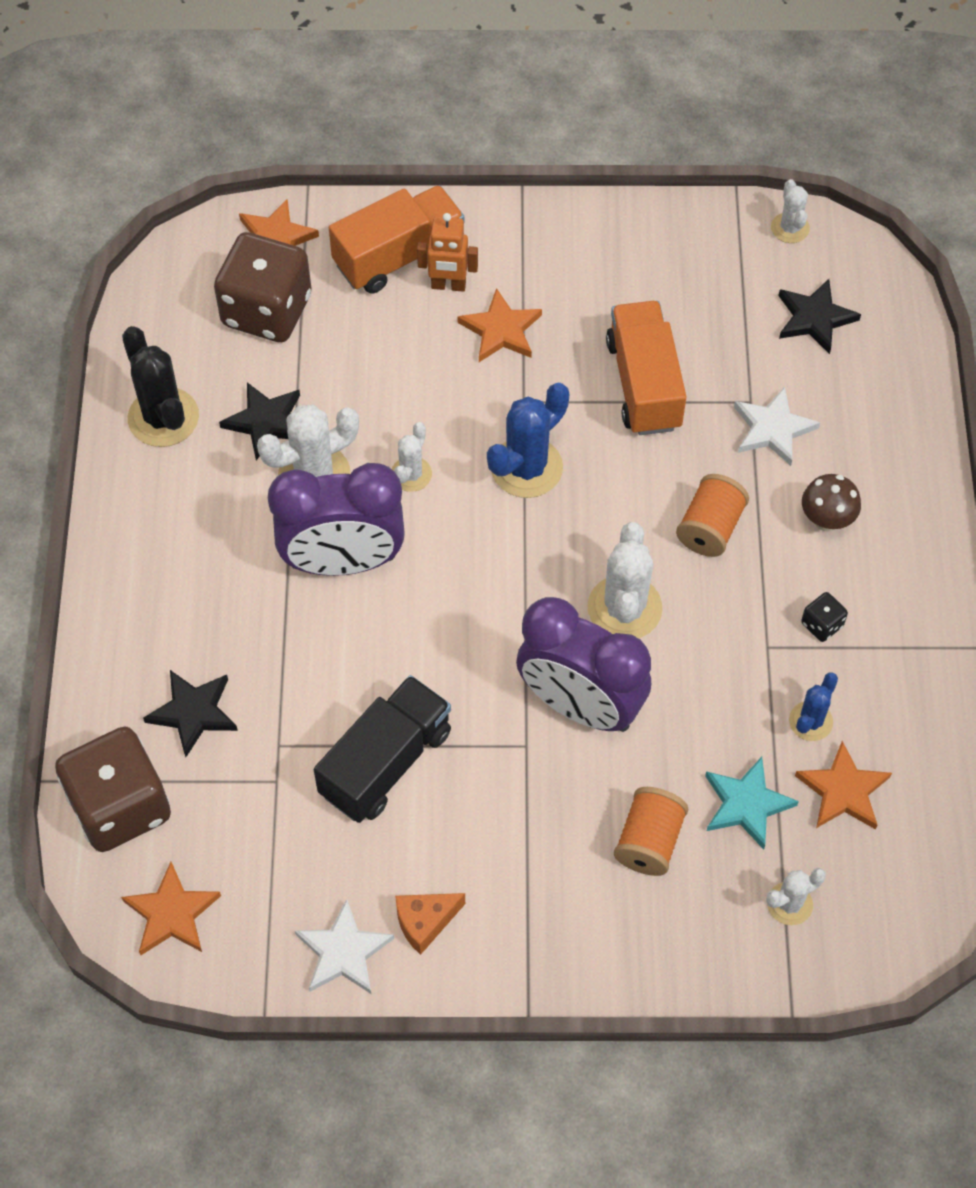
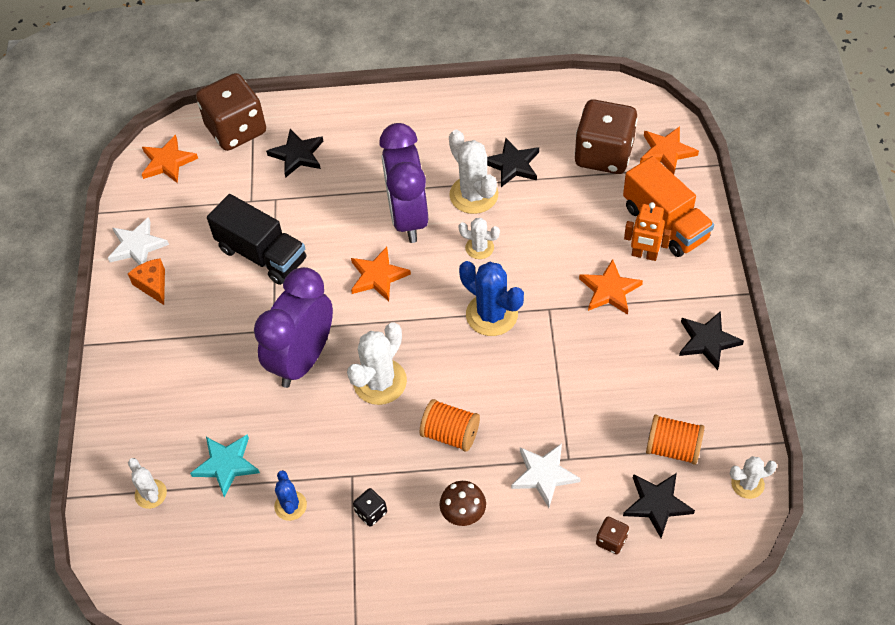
camera: 90 degrees right, 5 degrees down
black cactus [122,326,199,447] -> none
orange robot [417,213,478,292] -> orange robot turned 75 degrees counterclockwise [624,202,671,261]
white cactus [587,522,663,638] -> white cactus turned 60 degrees counterclockwise [347,322,407,405]
orange truck [606,301,687,435] -> none
orange spool [614,787,688,876] -> orange spool moved to [646,415,705,465]
blue cactus [789,672,838,741] -> blue cactus turned 45 degrees clockwise [274,470,307,521]
orange star [795,741,892,829] -> orange star moved to [351,247,411,301]
none -> brown dice [596,517,629,554]
none -> black star [679,311,744,370]

